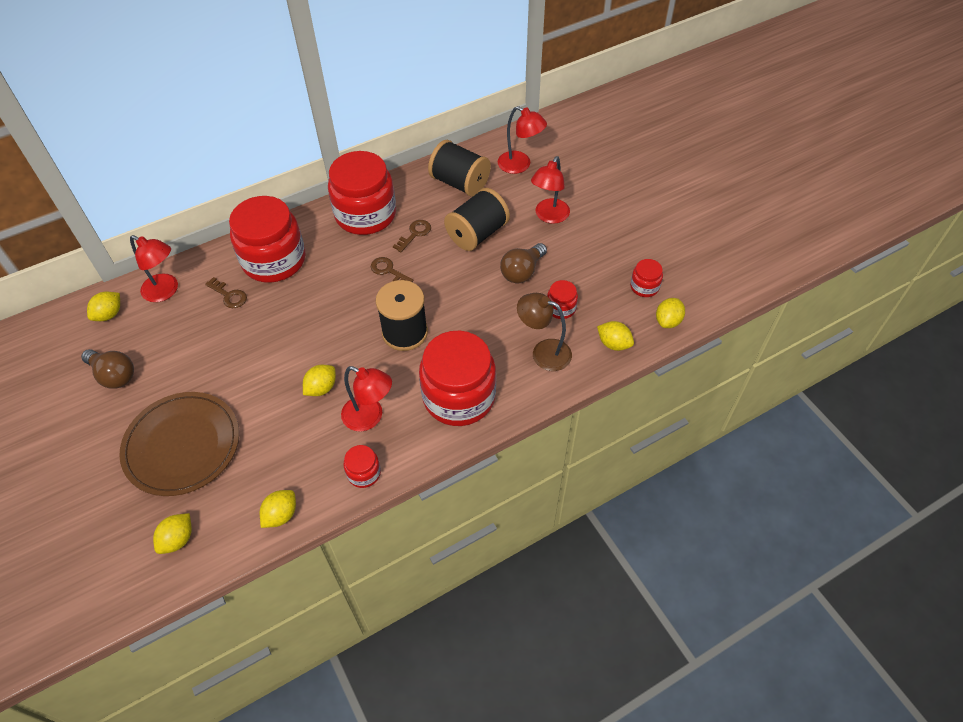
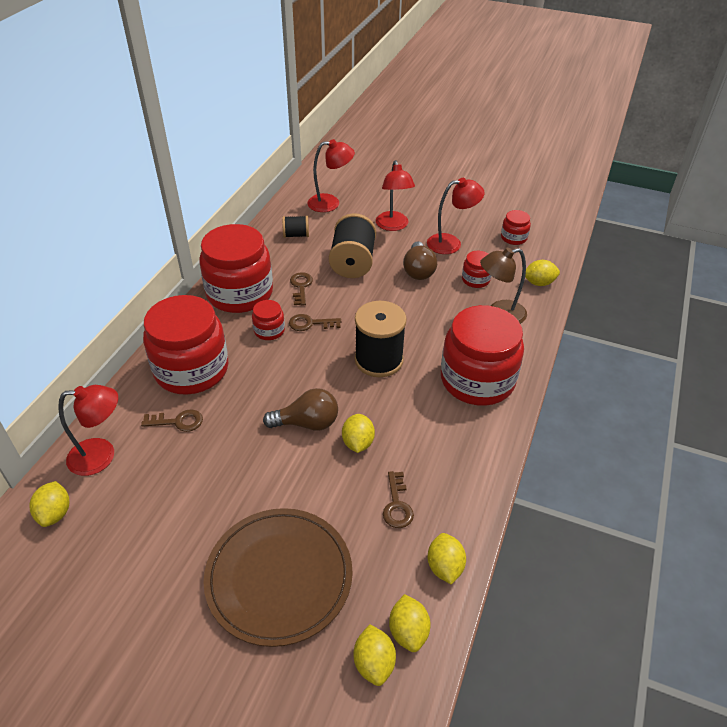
camera: 40 degrees left, 10 degrees down
brown light bulb [81,349,134,389] -> brown light bulb moved to [263,388,338,431]
red lamp [341,366,392,431] -> red lamp moved to [427,178,485,254]
red jar [343,445,381,488] -> red jar moved to [252,300,285,340]
black spool [428,140,491,197] -> black spool [282,216,309,238], size x0.52
yellow lemon [656,298,685,328] -> yellow lemon moved to [389,594,431,652]
none -> brown key [383,471,414,528]

